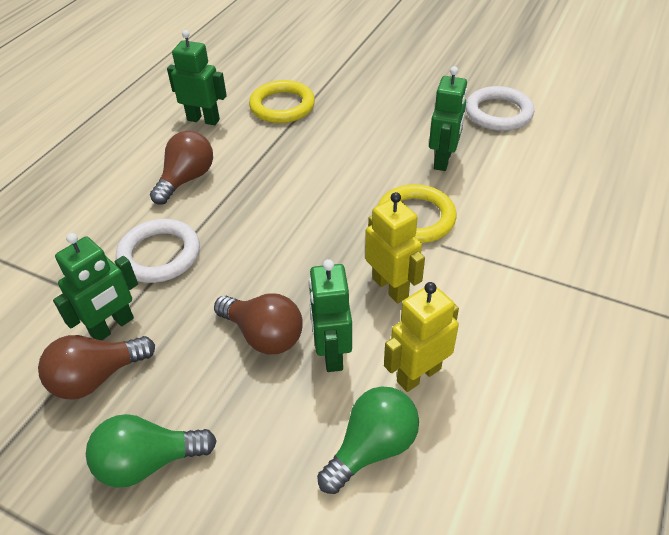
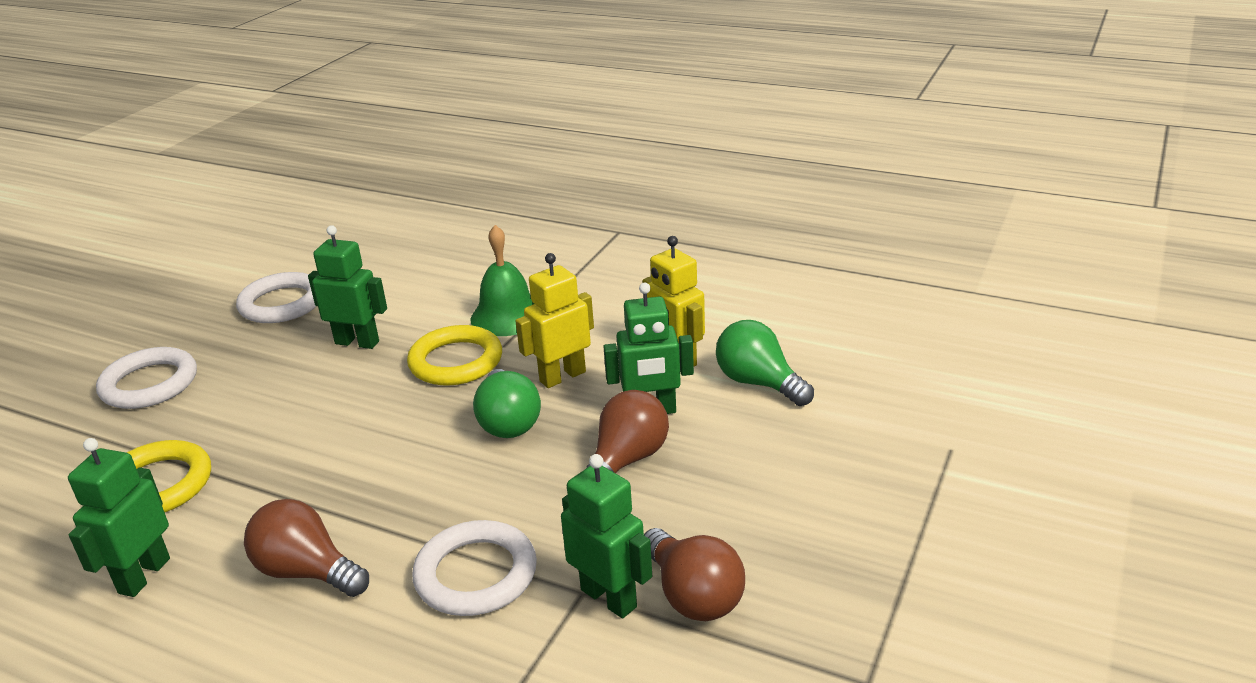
camera: 90 degrees left, 15 degrees down
green light bulb [86,414,217,488] -> green light bulb moved to [473,369,541,438]
none -> white ring [96,347,197,409]
none -> green bell [470,225,534,336]

